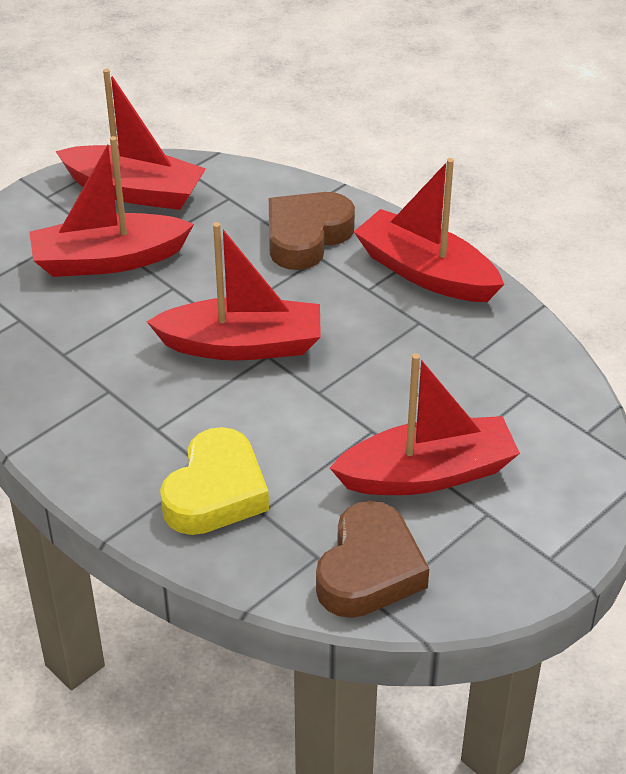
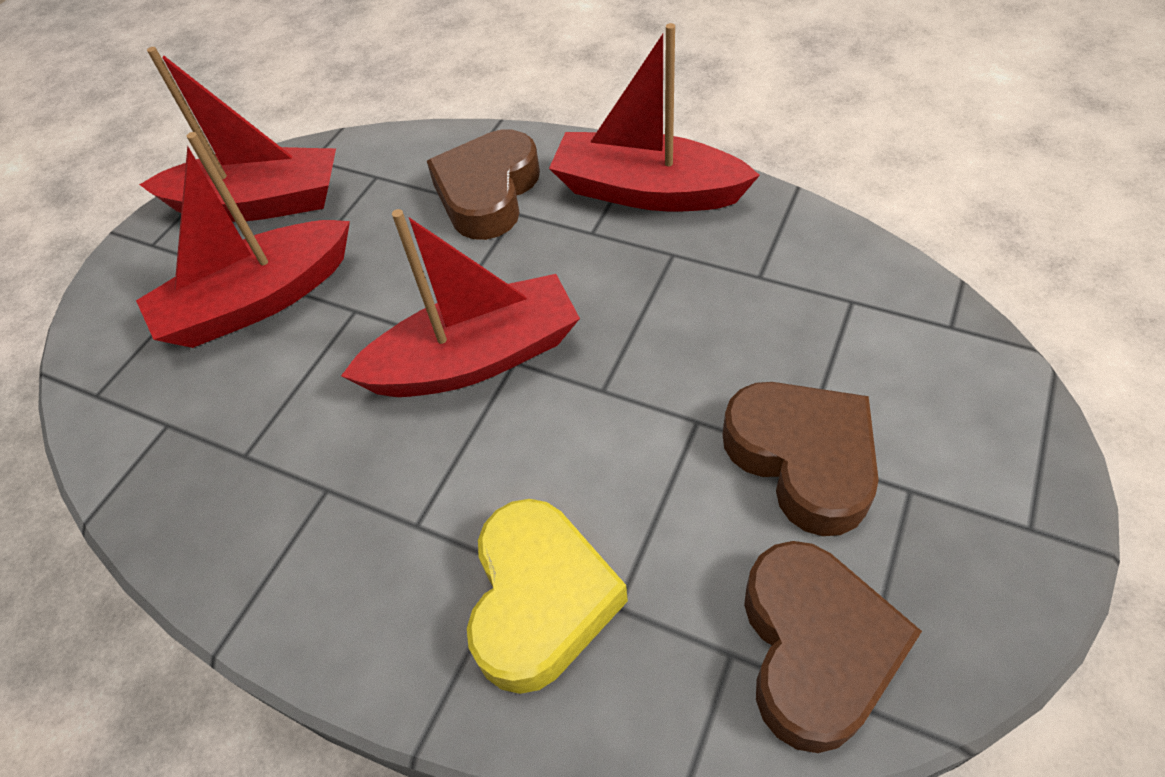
camera: 15 degrees left, 10 degrees up
red boat [330,353,520,495] -> brown heart [723,382,879,536]

